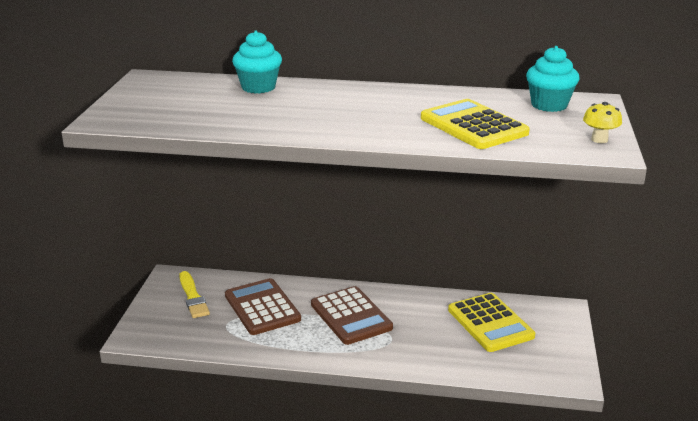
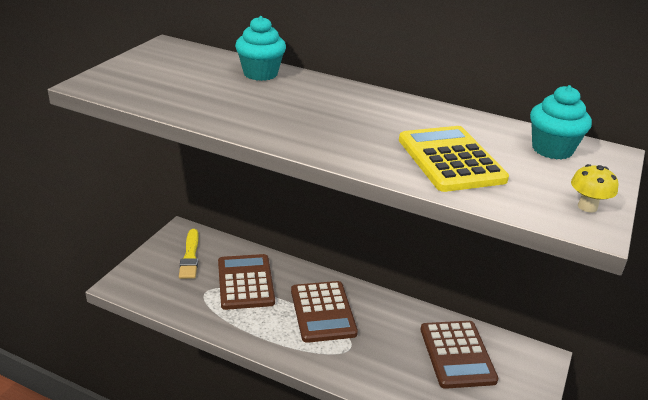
camera: 15 degrees right, 5 degrees up
yellow calculator [448,293,535,352] -> brown calculator [421,321,499,389]

